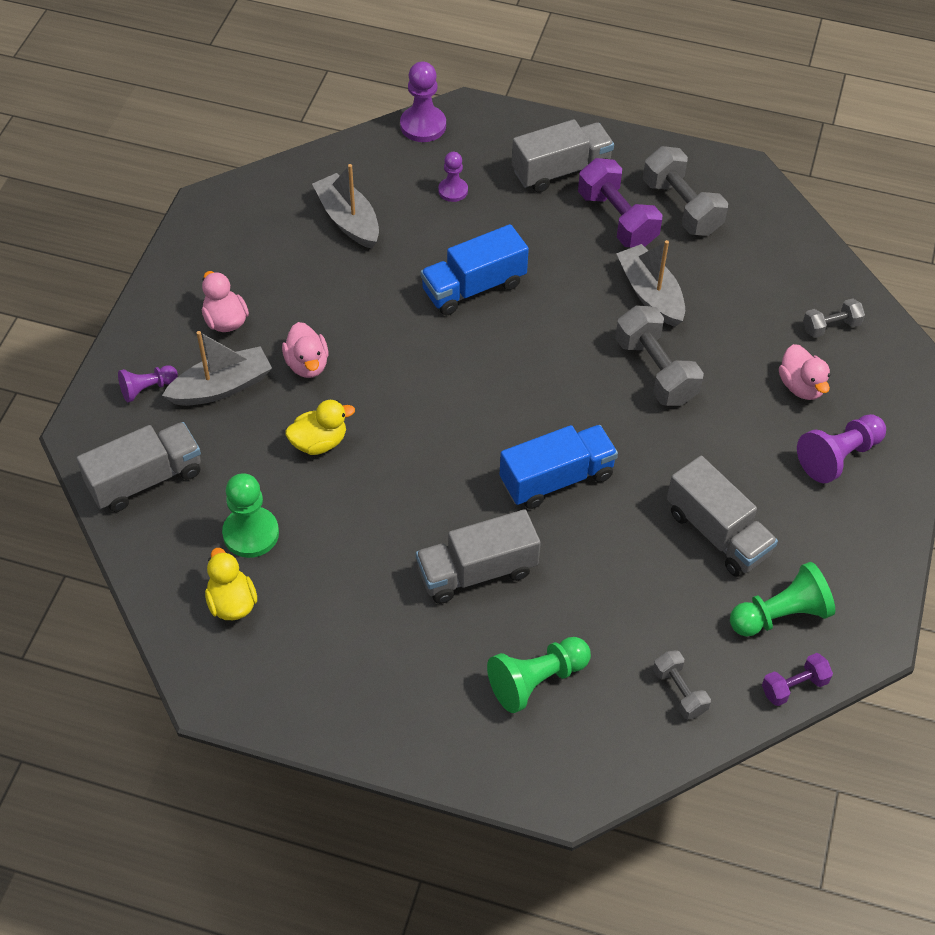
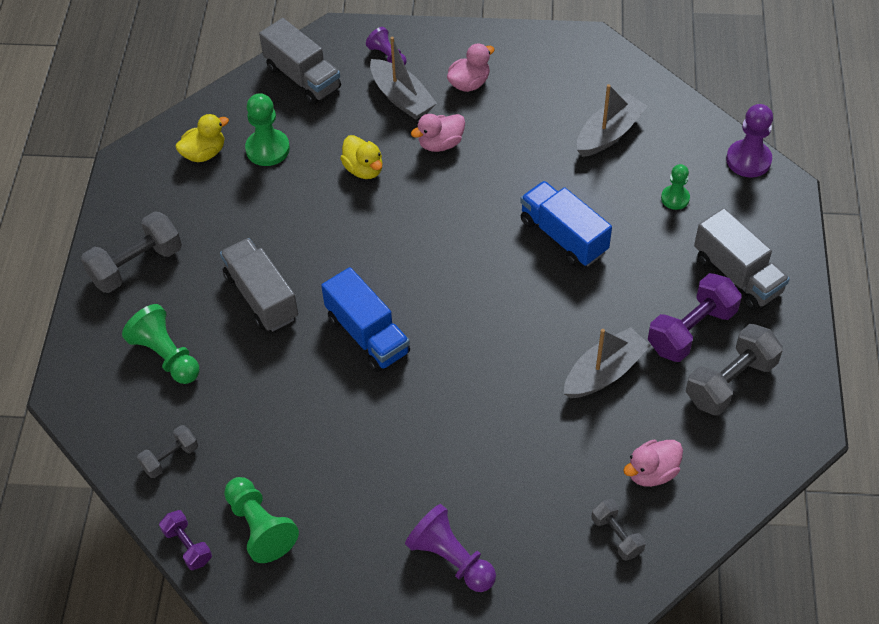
camera: 80 degrees right, 0 degrees up
purple pawn [438,152,468,202] -> green pawn [661,164,690,210]
grey dumbbell [615,305,704,406] -> grey dumbbell moved to [81,211,182,293]
grey truck [667,456,778,577] -> none
pink duck [779,344,830,400] -> pink duck moved to [623,440,683,487]

